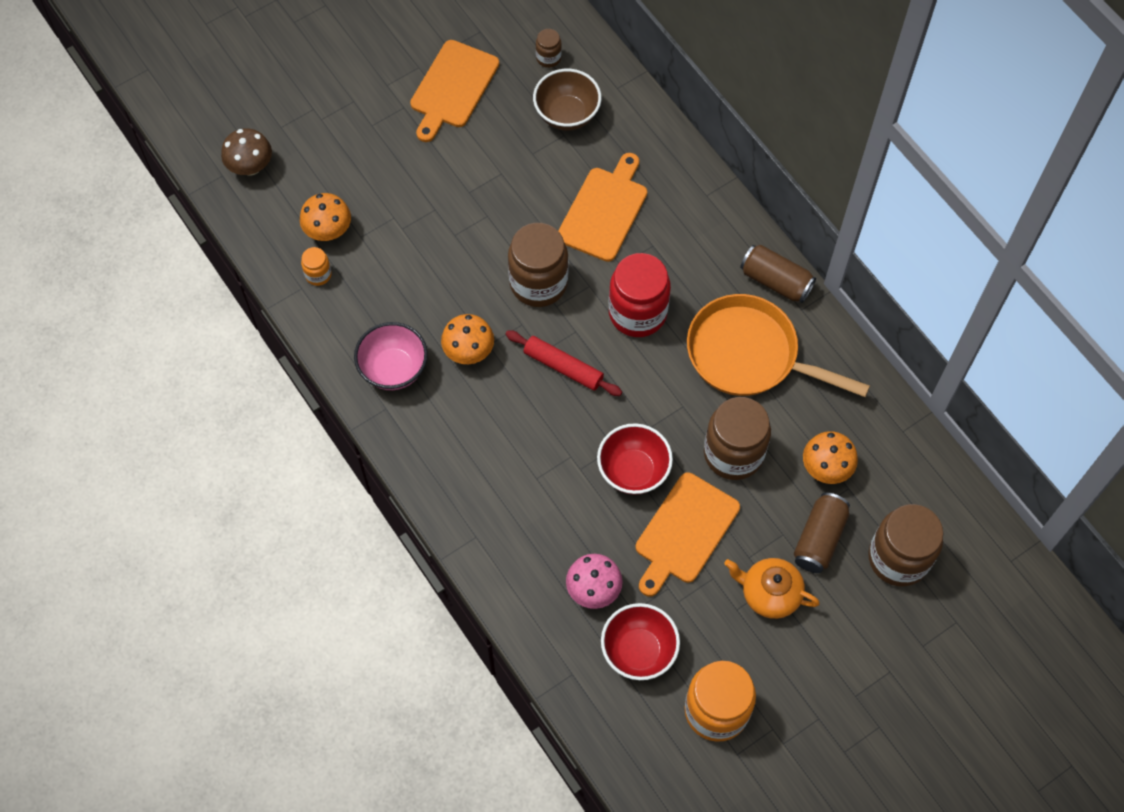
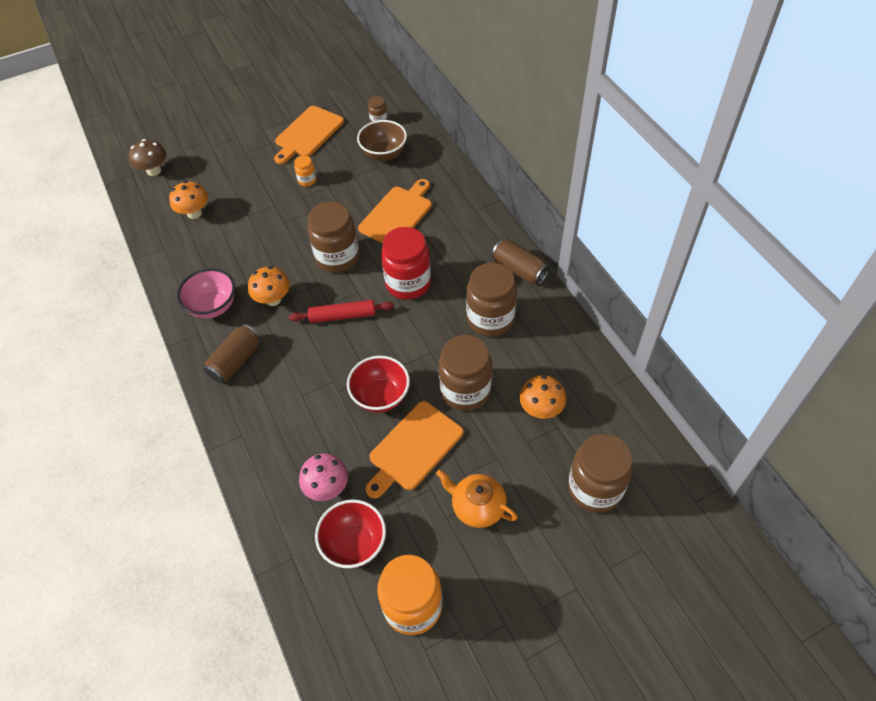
camera: 10 degrees right, 10 degrees down
orange jar [301,247,332,286] -> orange jar moved to [294,155,317,186]
red rolling pin [505,330,622,396] -> red rolling pin turned 45 degrees counterclockwise [289,300,394,323]
orange pan [687,294,870,397] -> brown jar [466,263,517,337]
brown can [794,493,850,573] -> brown can moved to [204,324,261,383]

